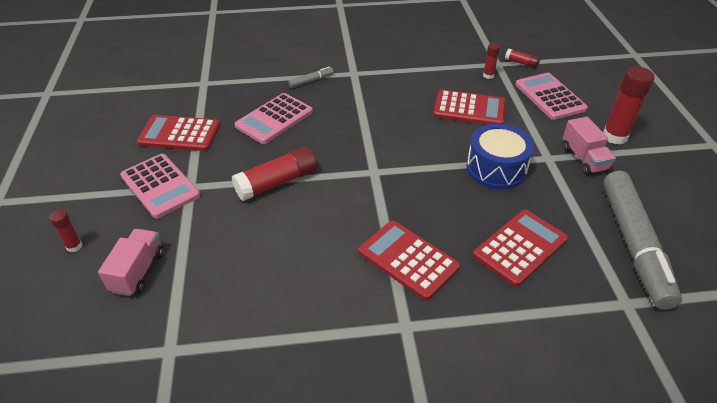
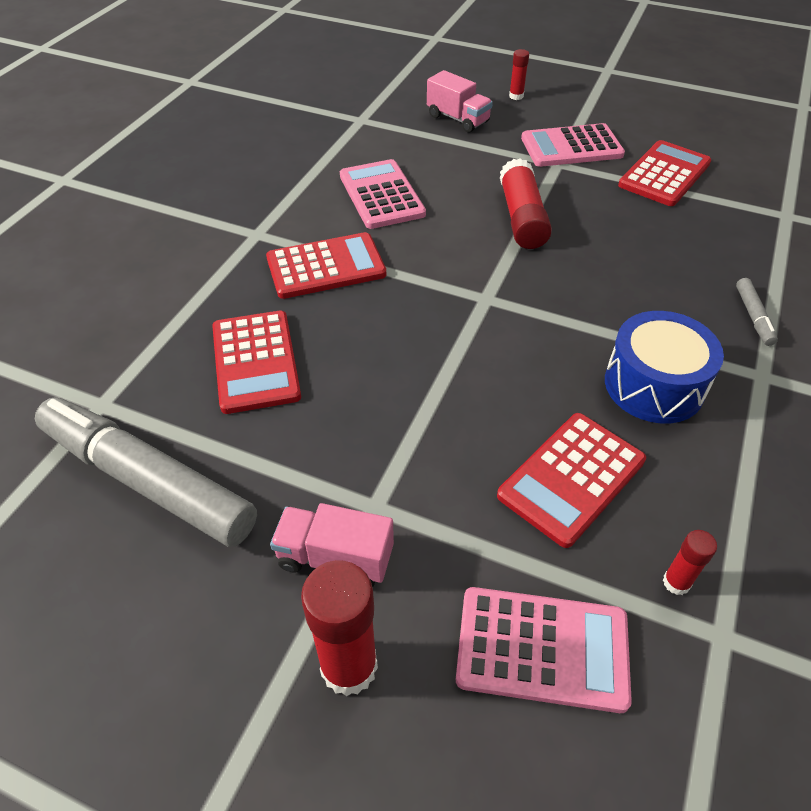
camera: 120 degrees right, 5 degrees up
pink calculator [234,93,313,144] -> pink calculator moved to [340,159,426,229]
blue drum [467,124,534,189] -> blue drum moved to [605,311,724,423]
red glue stick [505,49,540,68] -> none

